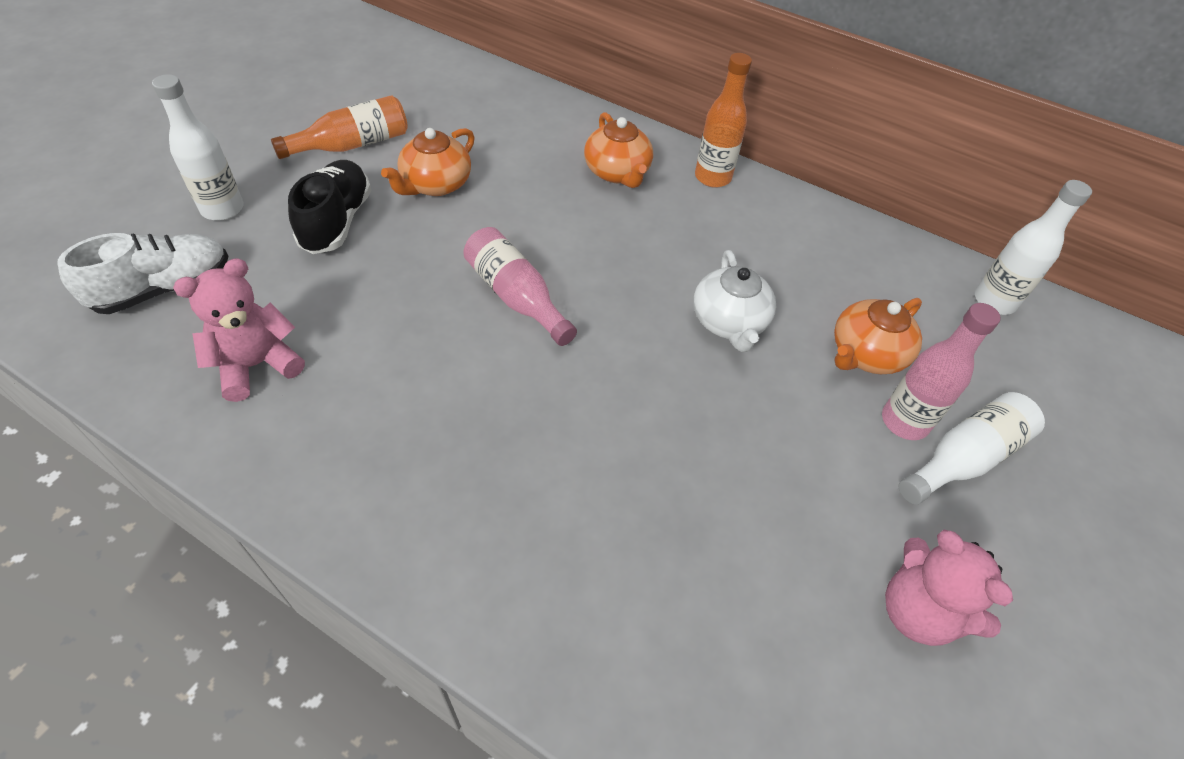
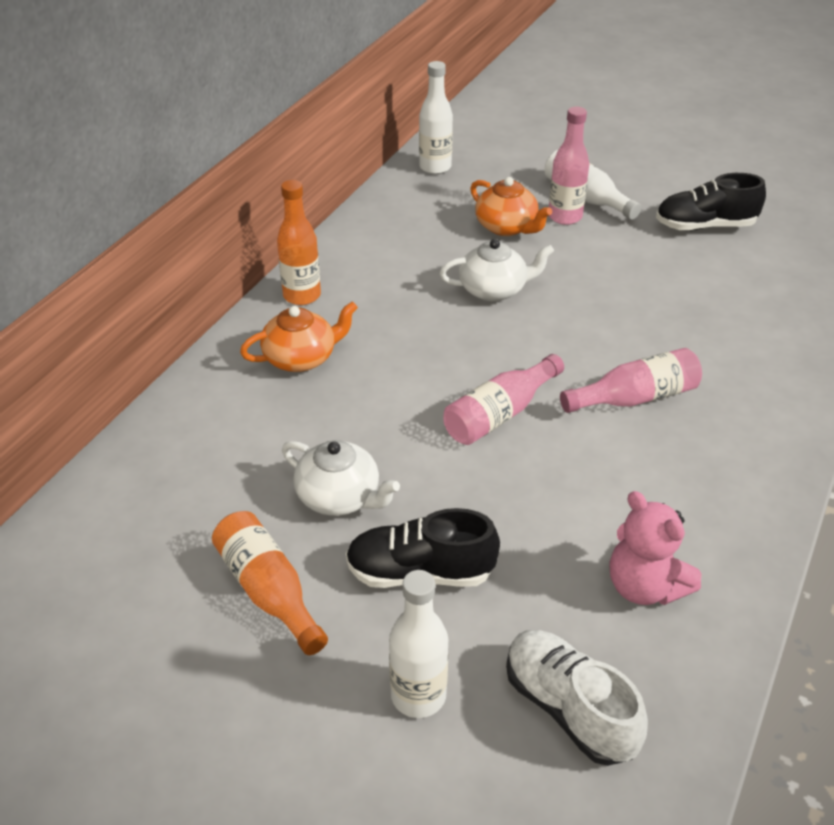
camera: 90 degrees left, 10 degrees down
orange teapot [381,128,475,196] -> white teapot [282,440,400,516]
pink teddy bear [885,530,1013,646] -> black shoe [656,173,766,231]
none -> pink bottle [560,348,702,413]

